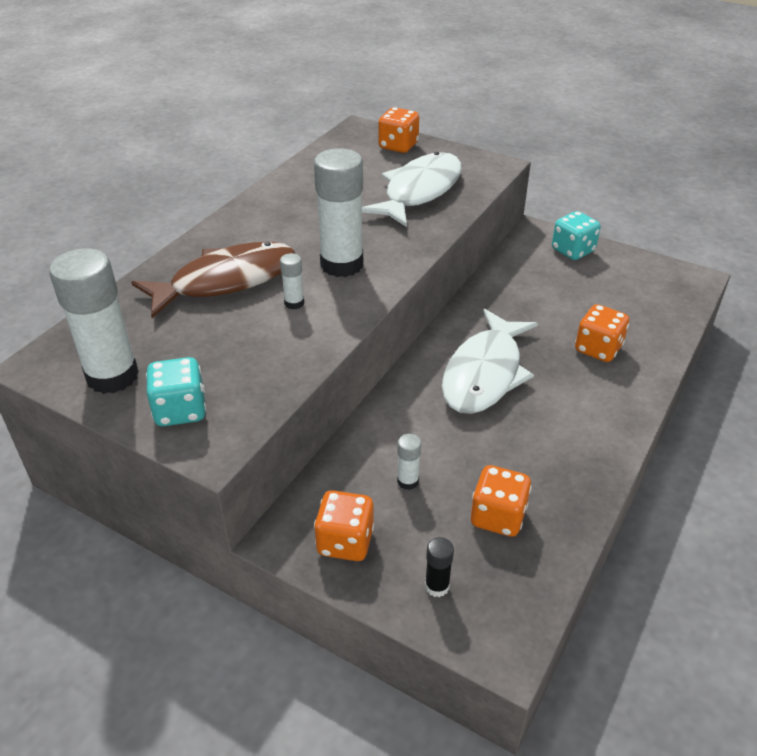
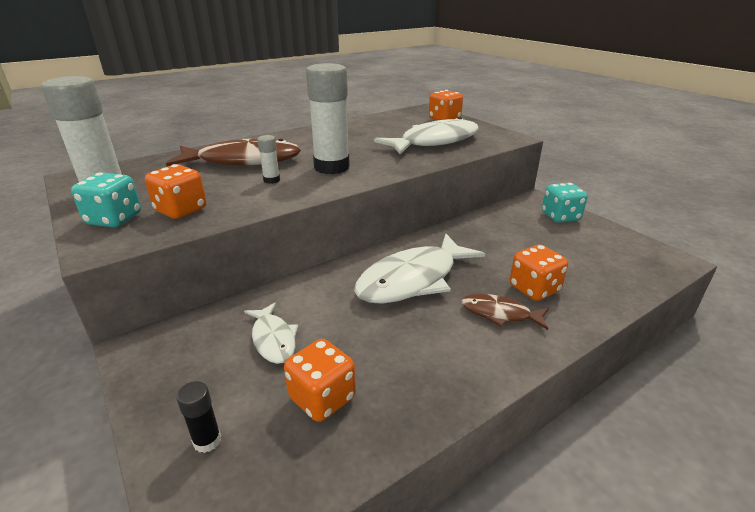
camera: 25 degrees right, 10 degrees down
orange dice [314,490,374,561] -> orange dice moved to [145,164,206,219]
white glue stick [397,434,421,490] -> white fish [244,302,298,364]
none -> brown fish [461,294,549,330]

